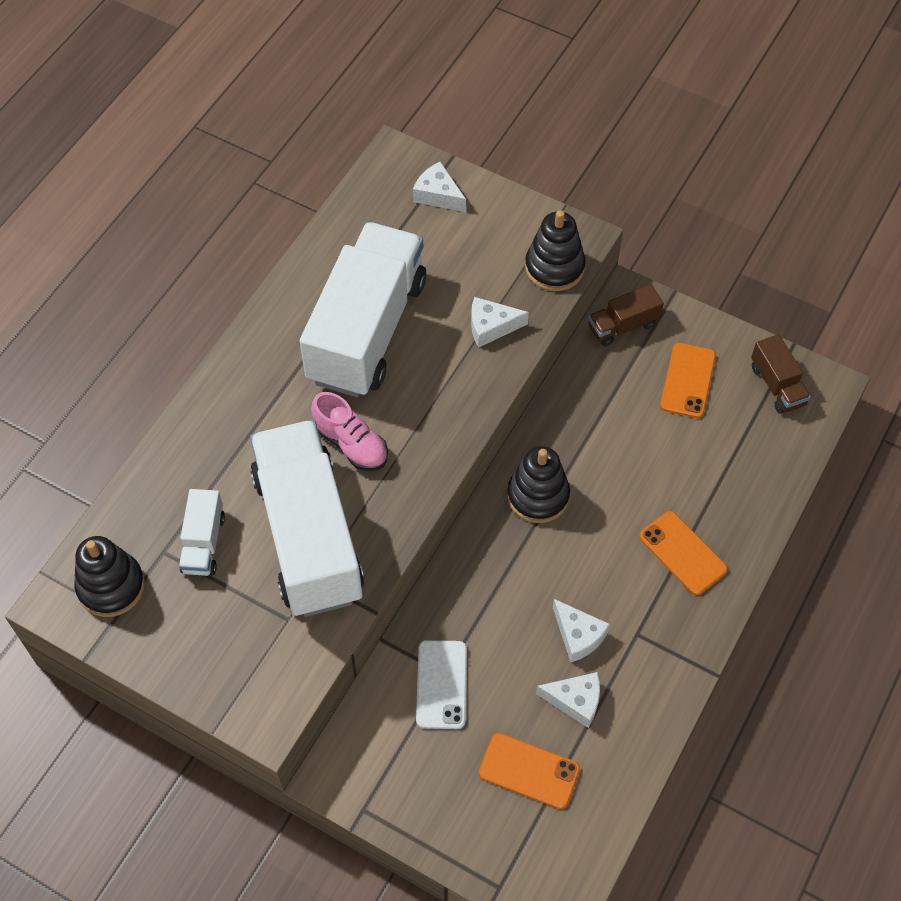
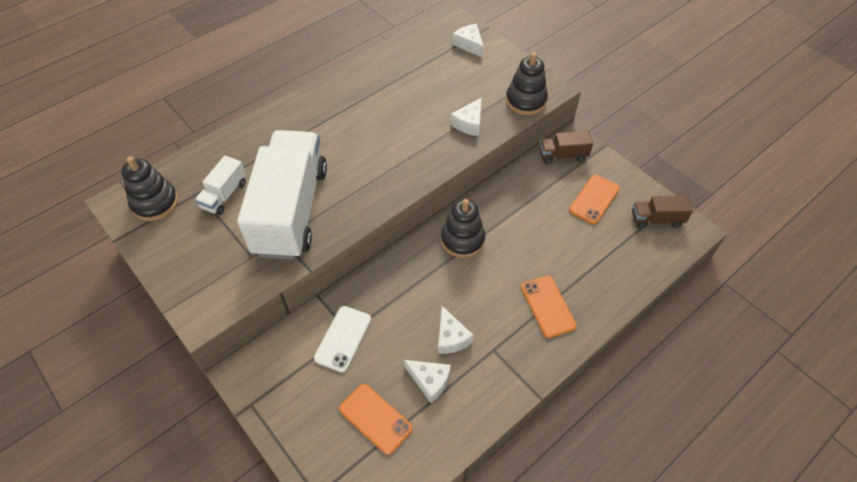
camera: 20 degrees right, 5 degrees down
white truck [300,222,426,397] -> none
pink shoe [311,392,388,471] -> none
white cheese [471,297,529,347] -> white cheese turned 75 degrees counterclockwise [450,97,482,136]
brown truck [751,334,811,414] -> brown truck turned 90 degrees clockwise [632,196,693,229]

